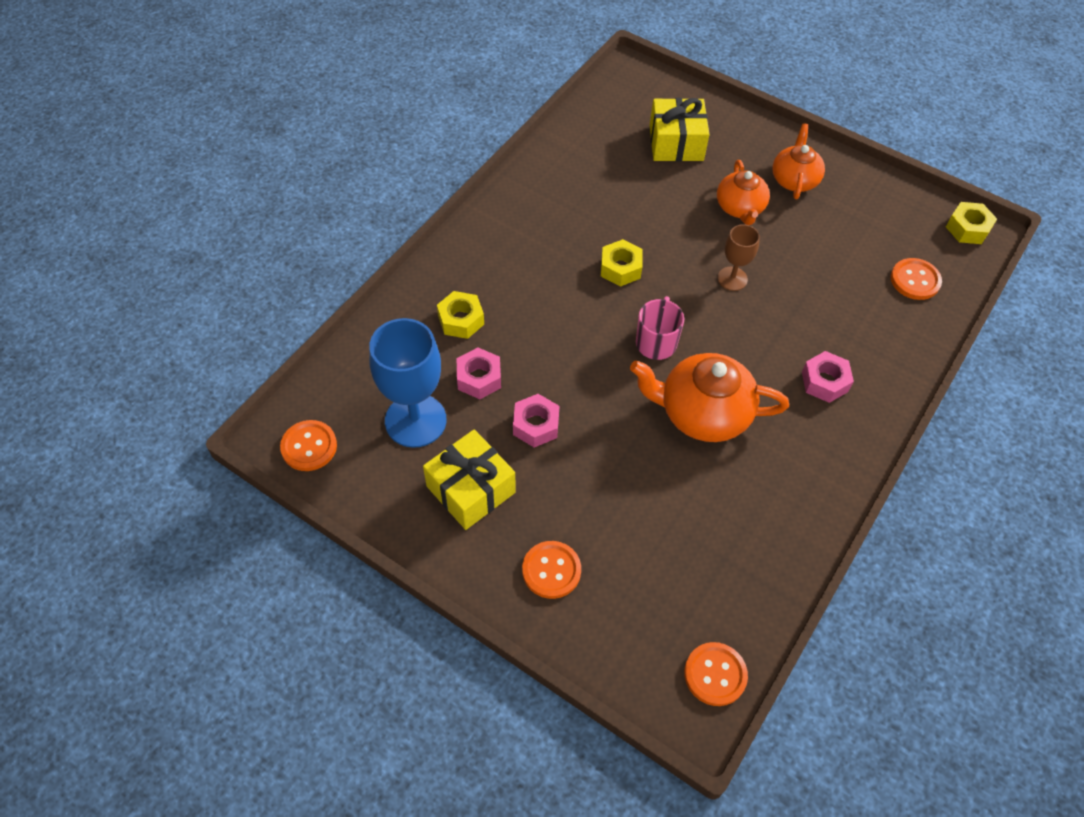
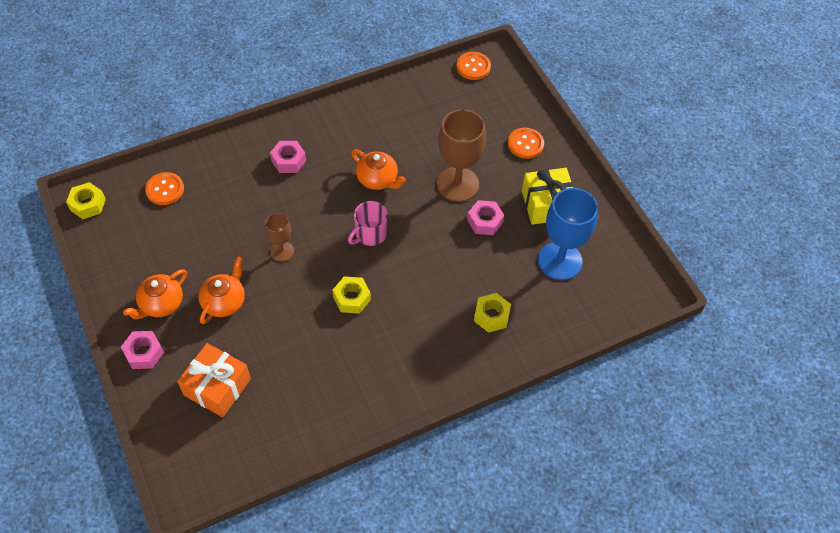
camera: 150 degrees left, 0 degrees up
orange button [280,420,337,471] -> none
pink nut [457,348,501,399] -> pink nut moved to [121,331,164,369]
orange teapot [630,353,789,442] -> orange teapot [351,149,406,190], size x0.64
yellow gift [650,98,710,162] -> orange gift [177,343,251,417]
none -> brown goblet [437,109,486,202]

